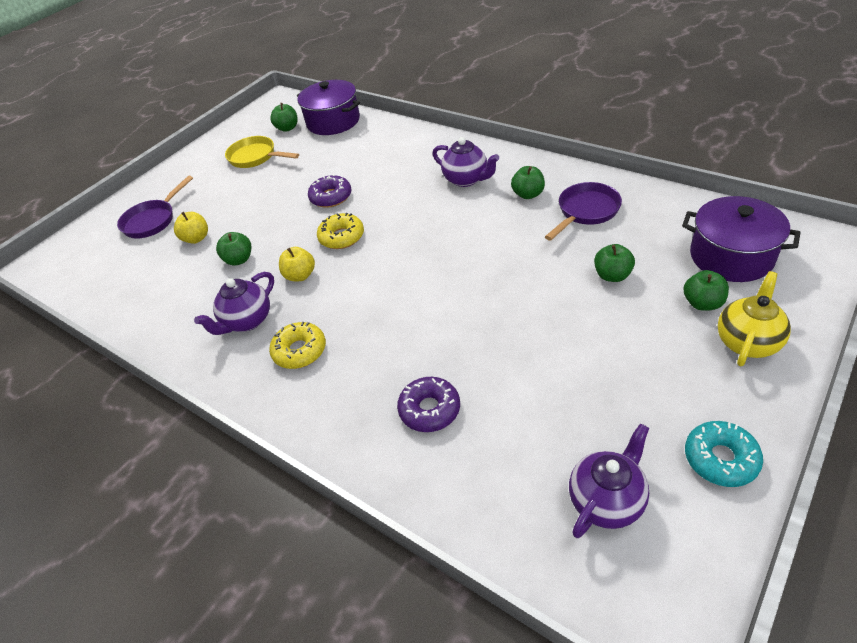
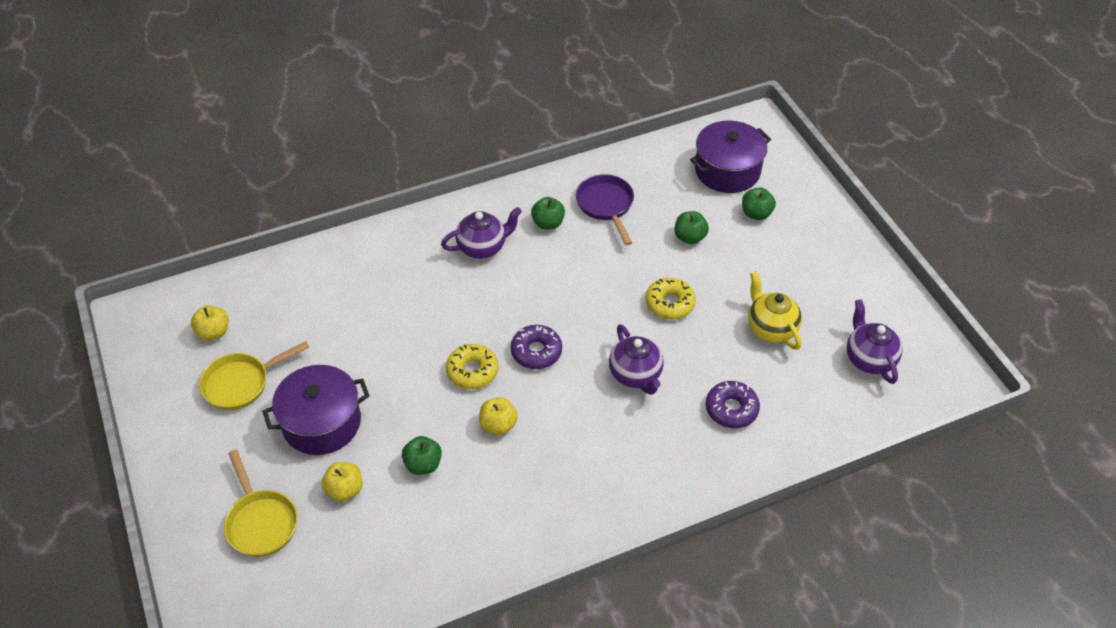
camera: 65 degrees left, 5 degrees up
purple pan [117,175,193,239] -> yellow pan [224,450,298,557]
purple teapot [194,272,274,335] -> purple teapot moved to [609,324,664,395]
yellow donut [269,322,326,369] -> yellow donut moved to [646,278,696,320]
green apple [270,103,298,132] -> yellow apple [191,305,228,341]
purple pot [297,80,360,135] -> purple pot moved to [263,365,369,455]
purple donut [308,174,351,208] -> purple donut moved to [511,325,562,369]
turquoise donut [685,421,763,487] -> none
yellow teapot [718,271,791,366] -> yellow teapot moved to [748,272,802,350]

